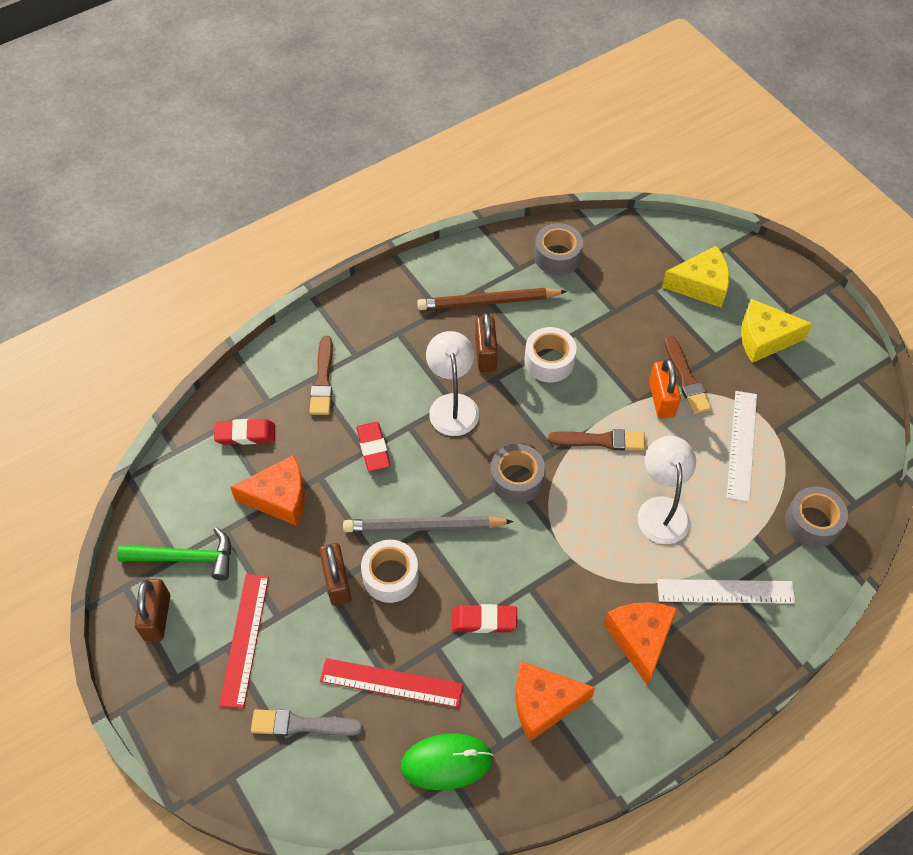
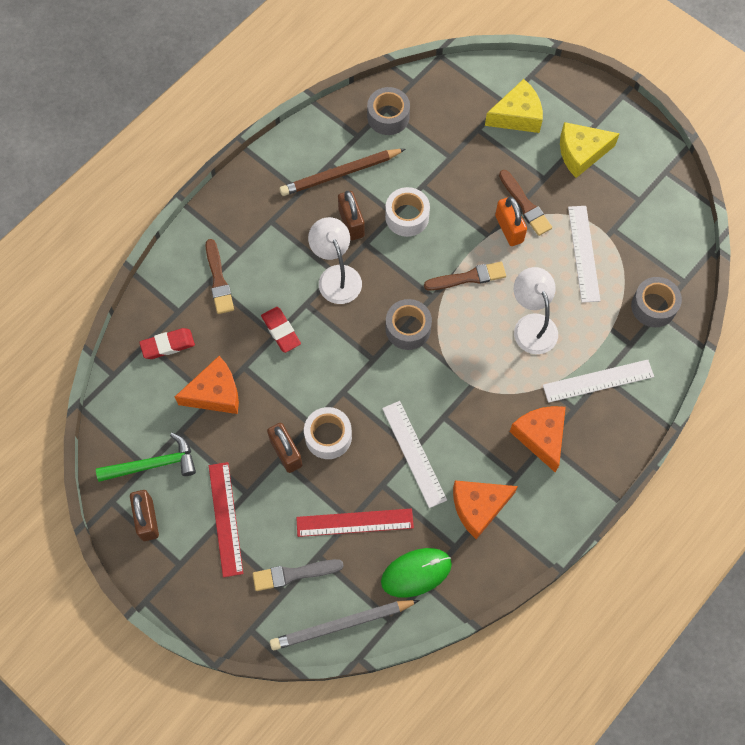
camera: 15 degrees left, 10 degrees up
grey pencil [343,516,513,533] -> grey pencil moved to [270,600,420,650]
red eraser [452,604,517,633] -> white ruler [382,401,447,508]

